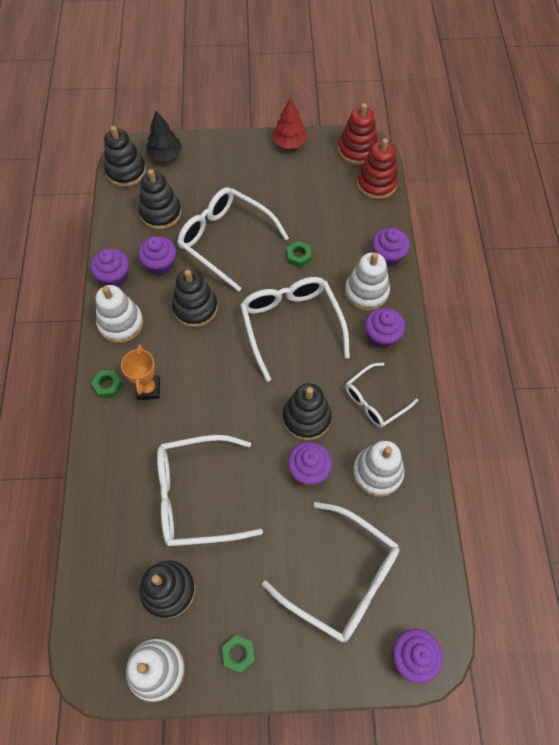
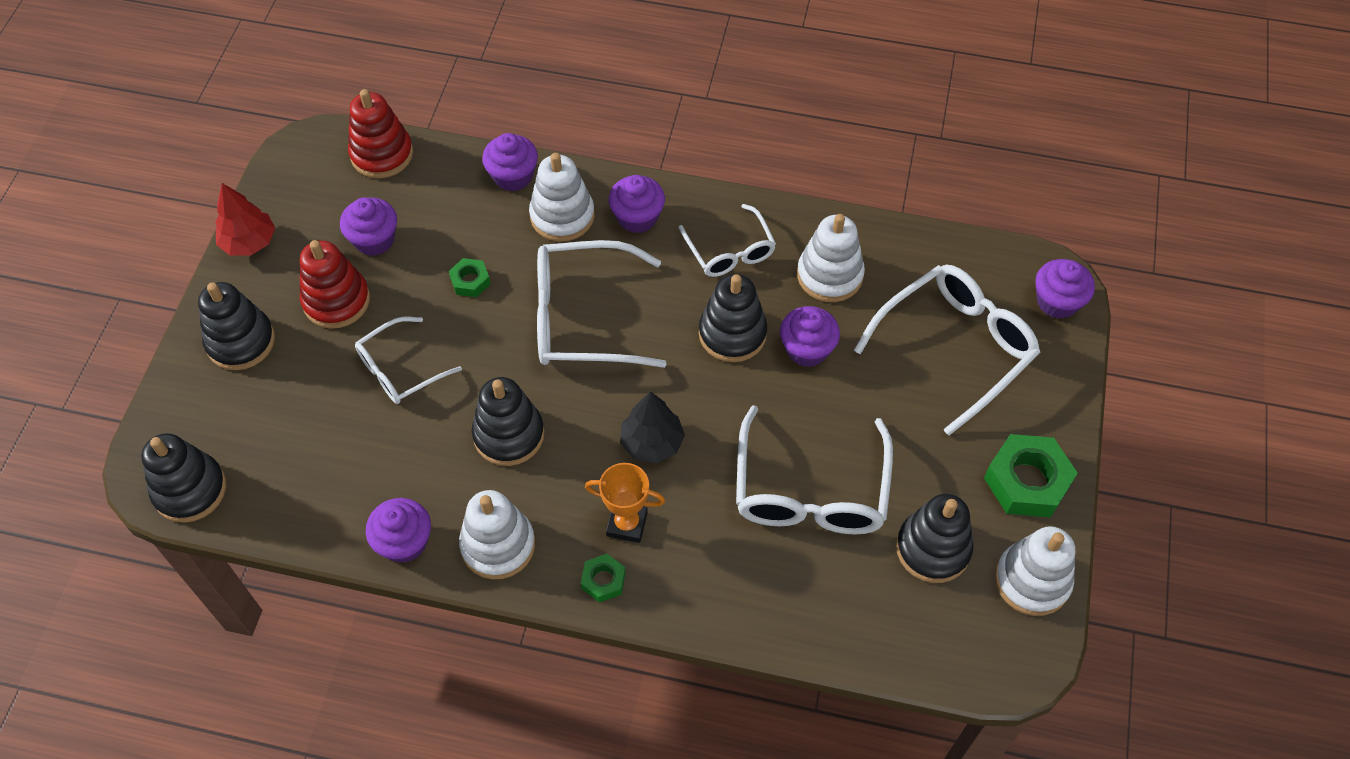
camera: 75 degrees left, 5 degrees down
purple cupcake [138,236,176,275] -> purple cupcake moved to [340,197,397,256]
black stacking toy [139,169,182,230] -> black stacking toy moved to [198,282,275,370]
black tree [146,111,182,161] -> black tree moved to [620,391,685,463]
white glasses [177,187,289,292] -> white glasses [355,317,462,404], size x0.60
green nut [222,635,255,673] -> green nut [984,434,1078,518], size x1.92
red stacking toy [338,103,378,165] -> red stacking toy moved to [300,240,370,329]

